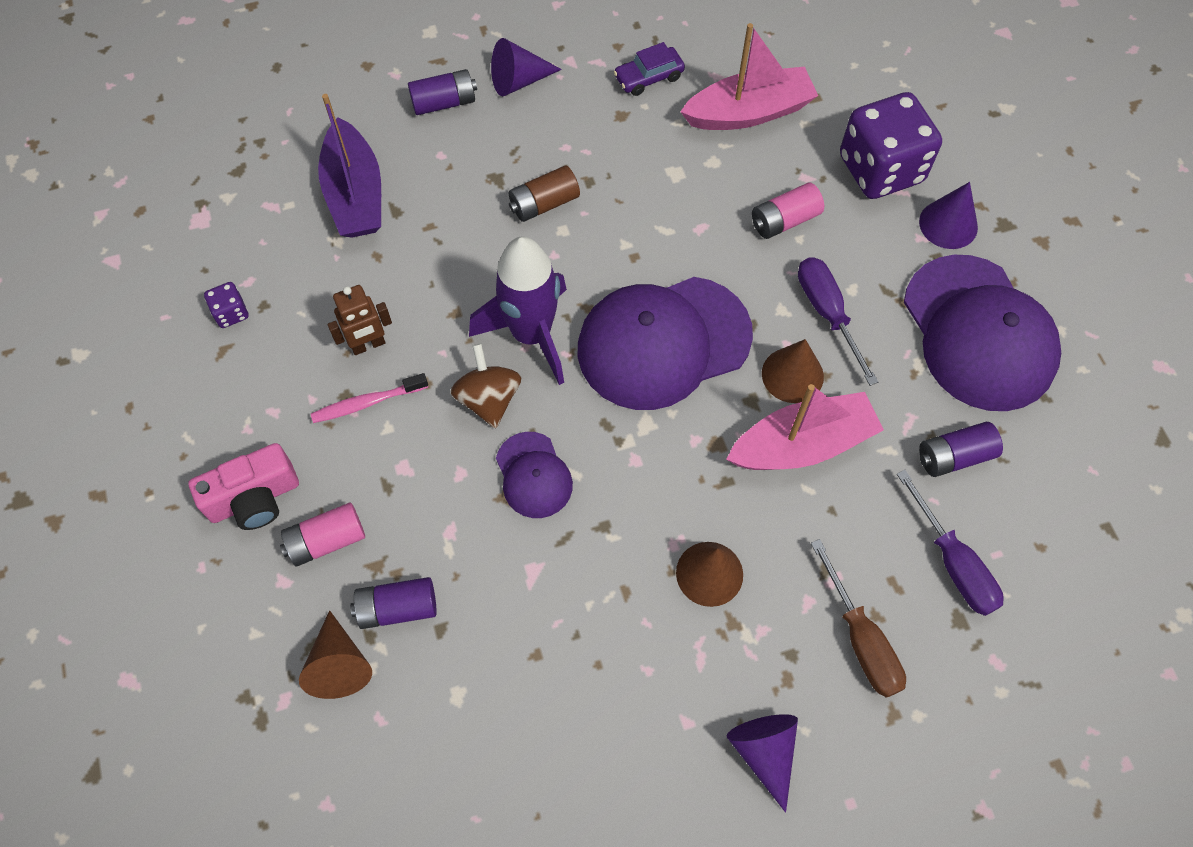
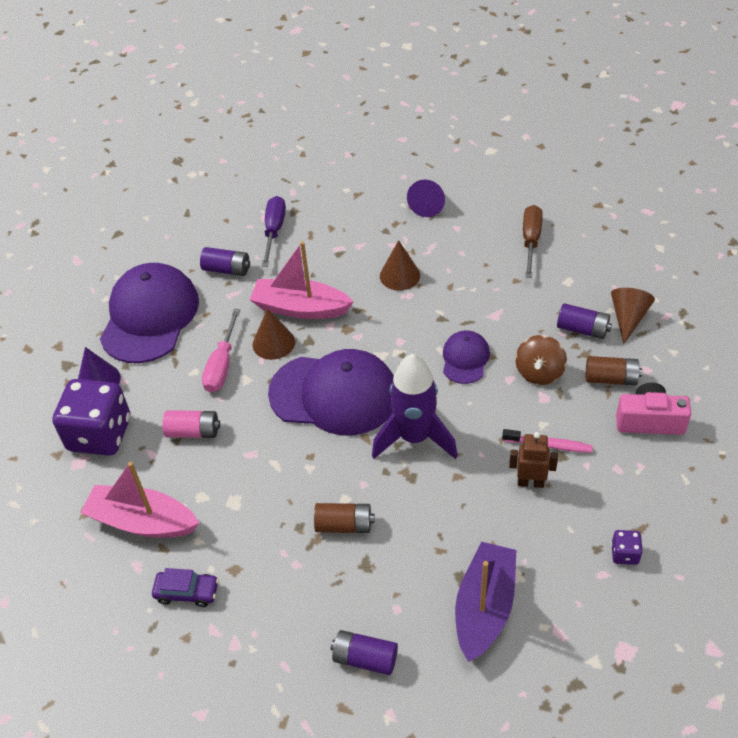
camera: 145 degrees left, 15 degrees down
pink battery [280,503,365,567] -> brown battery [586,356,642,385]
brown spinning top [450,344,522,428] -> brown spinning top moved to [515,335,567,385]
purple cone [491,38,562,96] -> none
purple screwdriver [798,257,878,386] -> pink screwdriver [202,309,240,393]
brown screwdriver [811,539,906,698] -> brown screwdriver moved to [523,205,543,278]

